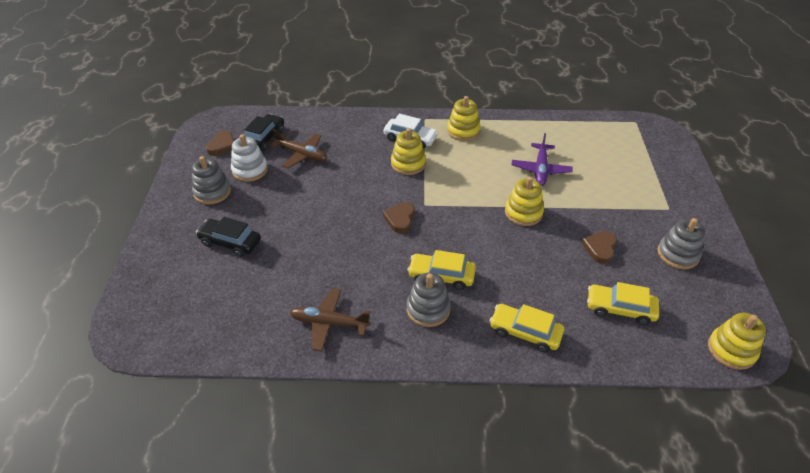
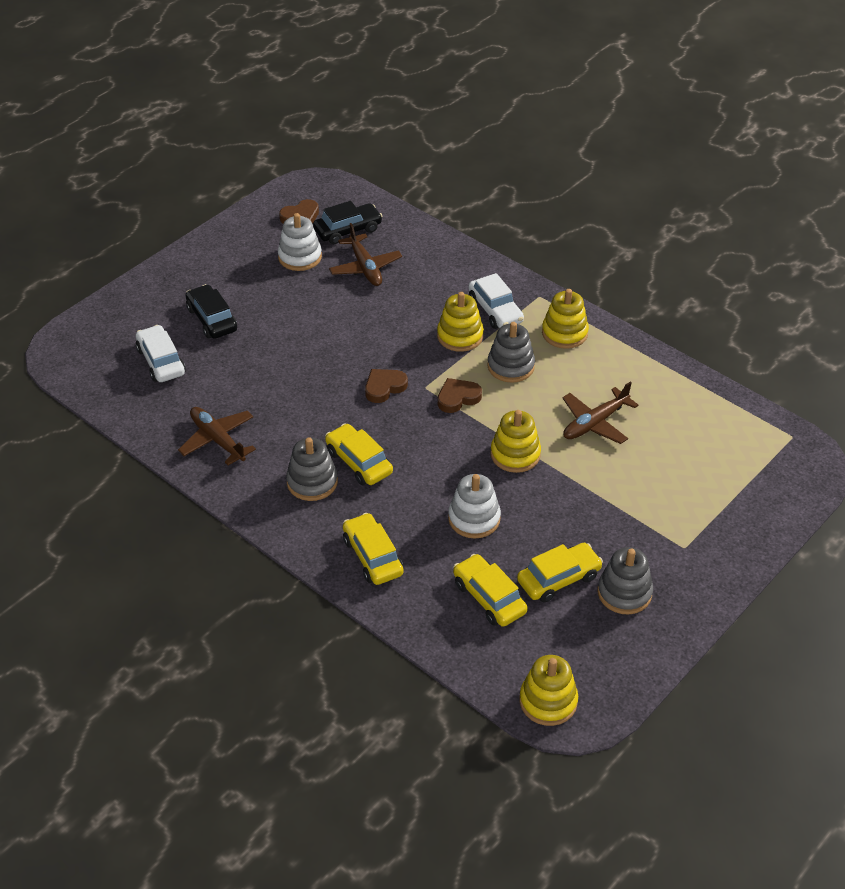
camera: 40 degrees right, 0 degrees up
grey stacking toy [192,156,231,204] -> grey stacking toy moved to [487,322,535,383]
purple plane [511,133,572,186] -> brown plane [562,382,639,444]
brown heart [582,231,617,264] -> brown heart moved to [438,378,482,413]
none -> white car [136,325,186,382]
none -> white stacking toy [448,474,501,538]
none -> yellow car [517,543,603,602]

